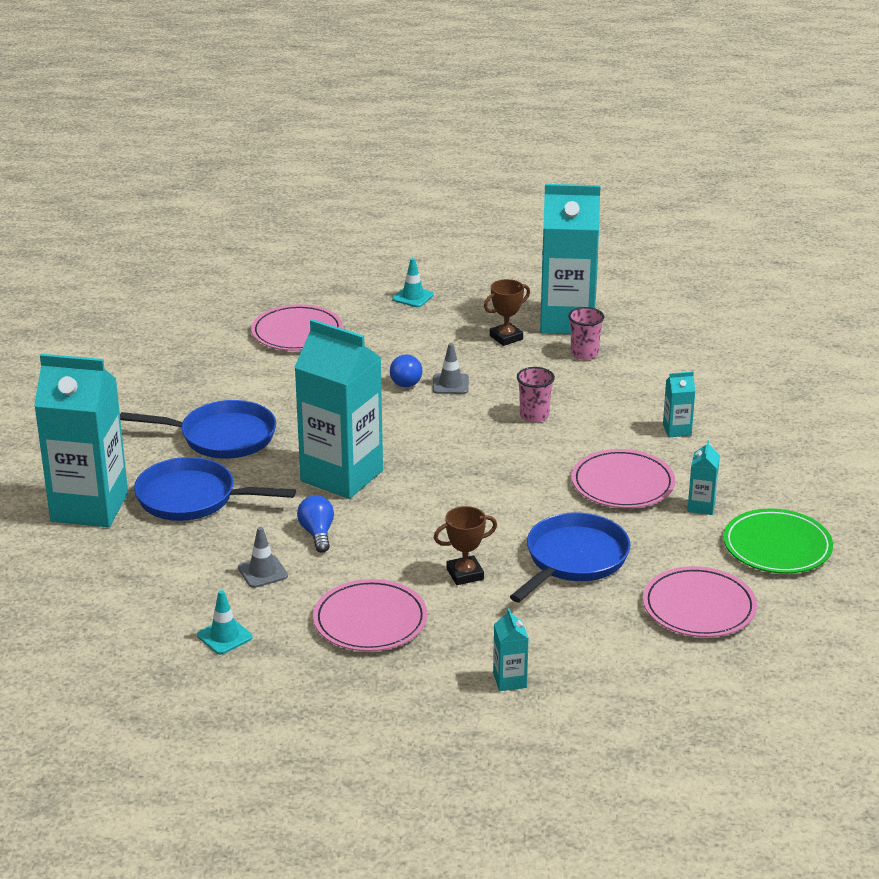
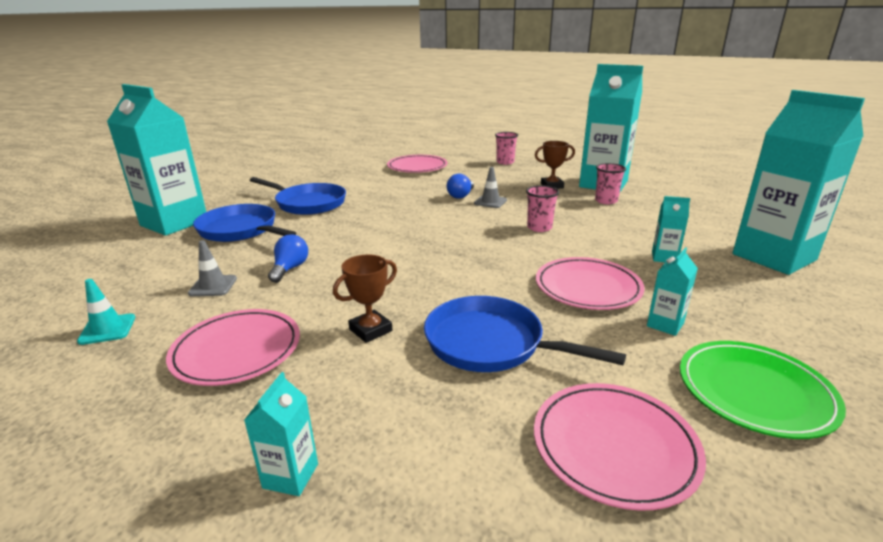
camera: 25 degrees right, 5 degrees down
turquoise carton [294,319,383,499] -> turquoise carton moved to [732,90,865,275]
turquoise traffic cone [392,258,434,307] -> pink cup [495,132,518,165]
brown trophy [434,506,497,585] -> brown trophy turned 45 degrees counterclockwise [333,255,397,343]
blue pan [510,513,631,602] -> blue pan turned 120 degrees counterclockwise [424,296,626,372]

